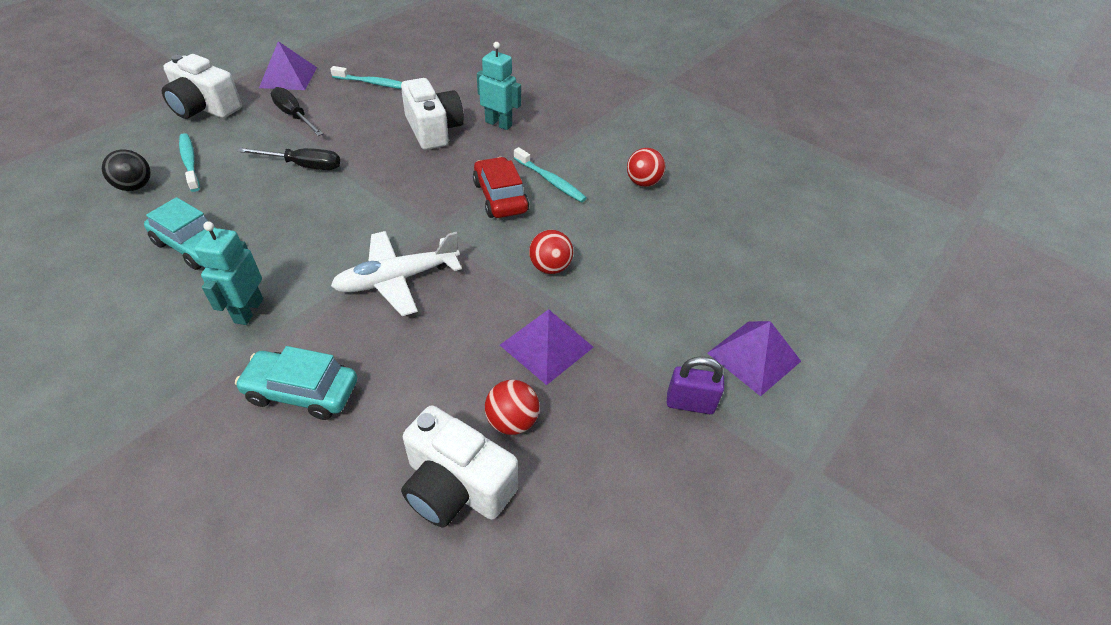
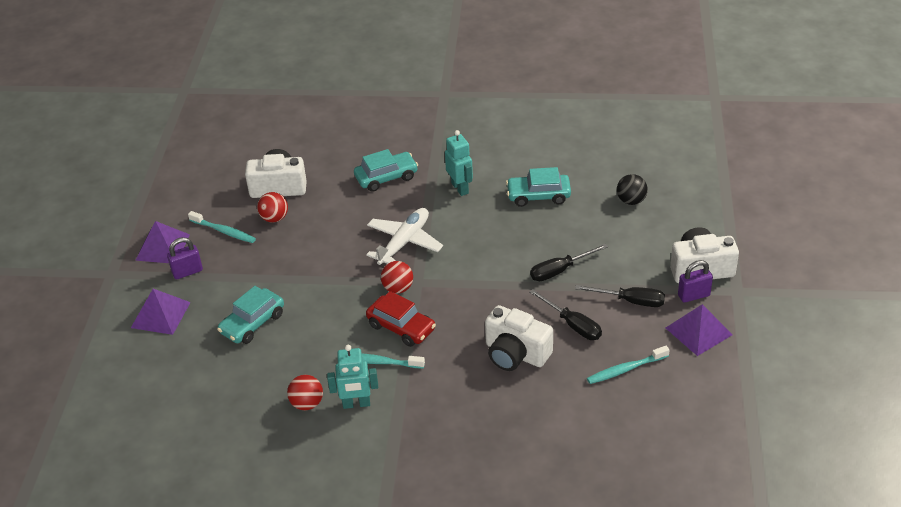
camera: 150 degrees right, 5 degrees down
turquoise toothbrush [179,133,200,192] -> turquoise toothbrush moved to [188,211,256,243]
turquoise robot [477,42,521,130] -> turquoise robot moved to [327,345,378,409]
purple pyramid [500,309,594,385] -> purple pyramid moved to [135,221,190,263]
red ball [529,230,573,274] -> red ball moved to [381,261,413,294]
none -> turquoise car [217,286,284,344]
none -> black screwdriver [530,289,602,340]
none -> purple padlock [678,260,713,303]

